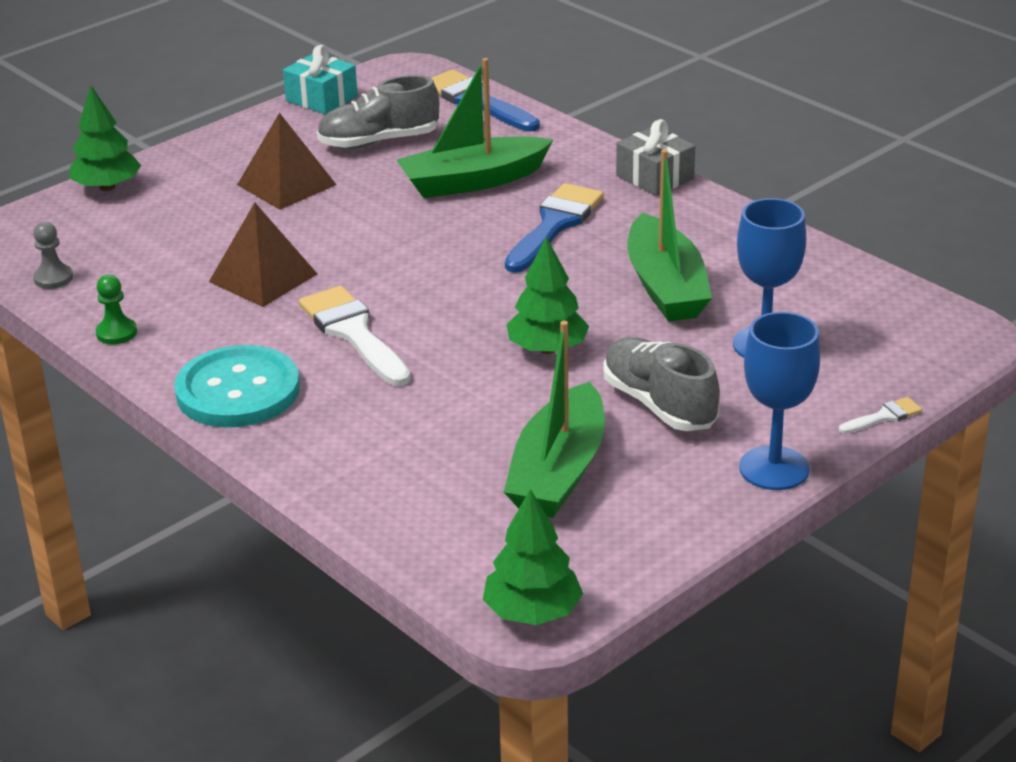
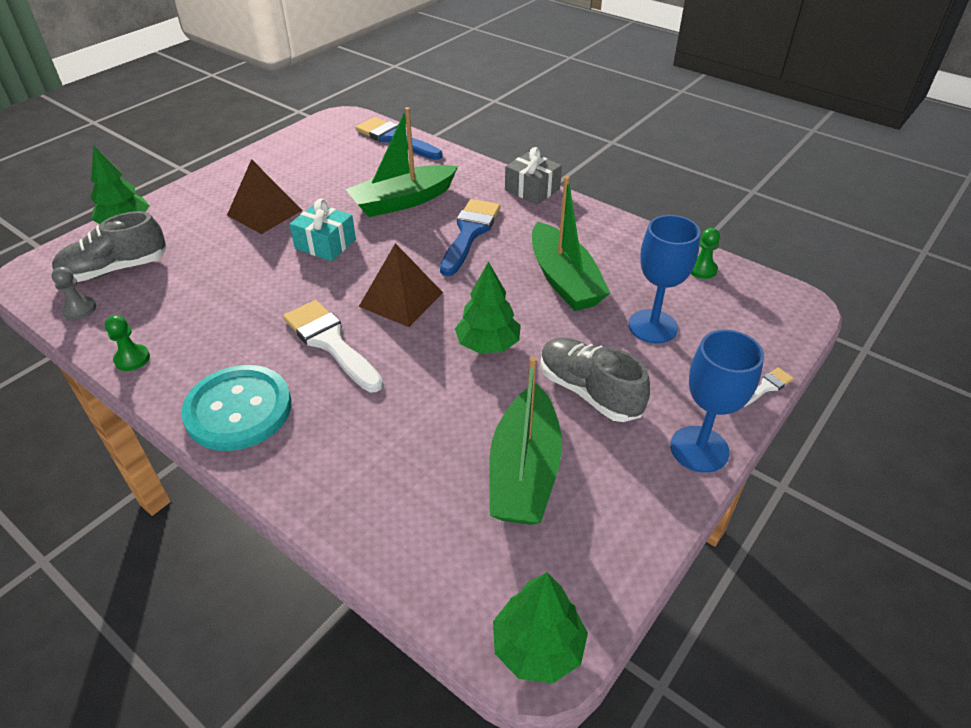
camera: 10 degrees left, 10 degrees up
brown pyramid [209,203,317,307] -> brown pyramid moved to [359,243,443,327]
turquoise gift [283,45,358,114] -> turquoise gift moved to [289,199,356,261]
grey shoe [317,75,439,149] -> grey shoe moved to [52,211,166,282]
none -> green pawn [691,228,720,279]

